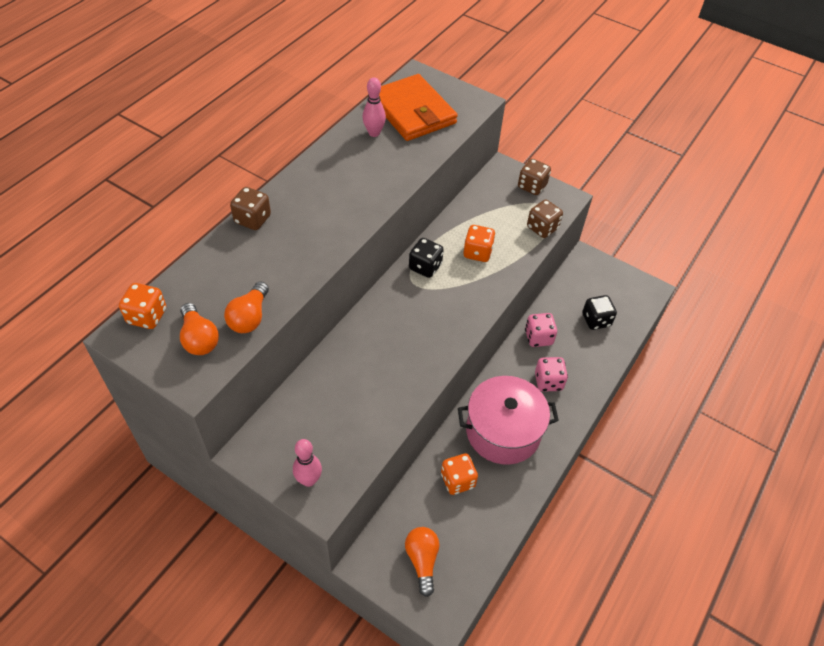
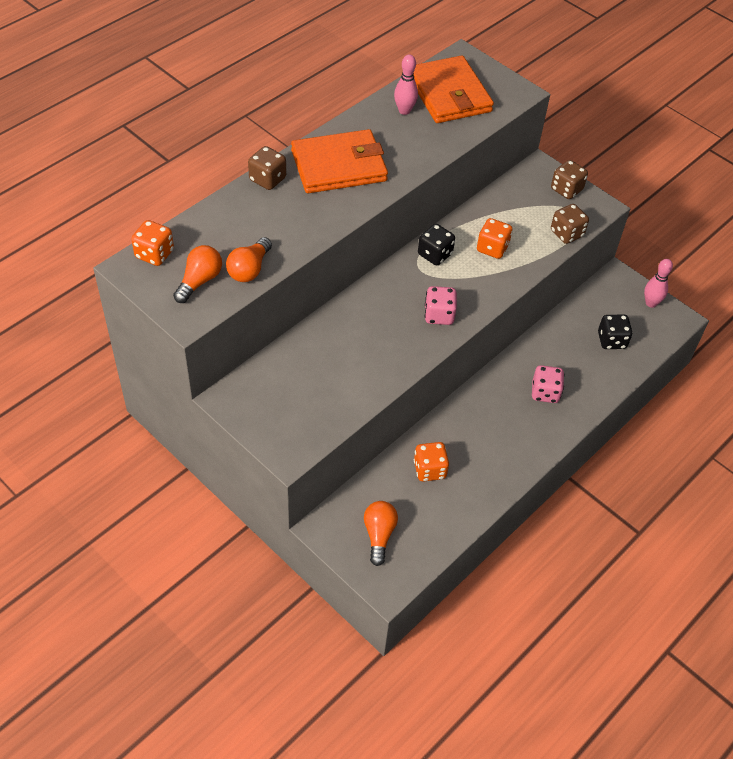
camera: 10 degrees right, 0 degrees up
orange light bulb [180,303,219,355] -> orange light bulb turned 135 degrees counterclockwise [173,245,222,303]
pink bowling pin [293,439,322,487] -> pink bowling pin moved to [644,259,673,308]
pink pot [458,376,559,465] -> none
pink dice [525,313,557,347] -> pink dice moved to [425,286,457,325]
none -> orange wallet [291,129,388,193]

